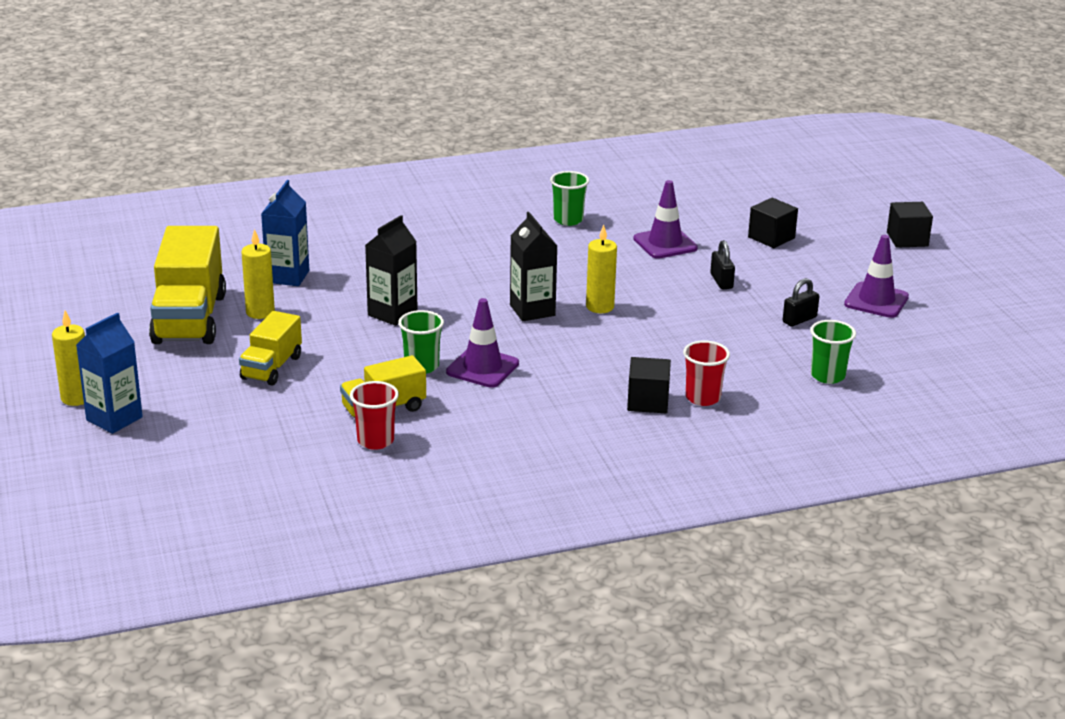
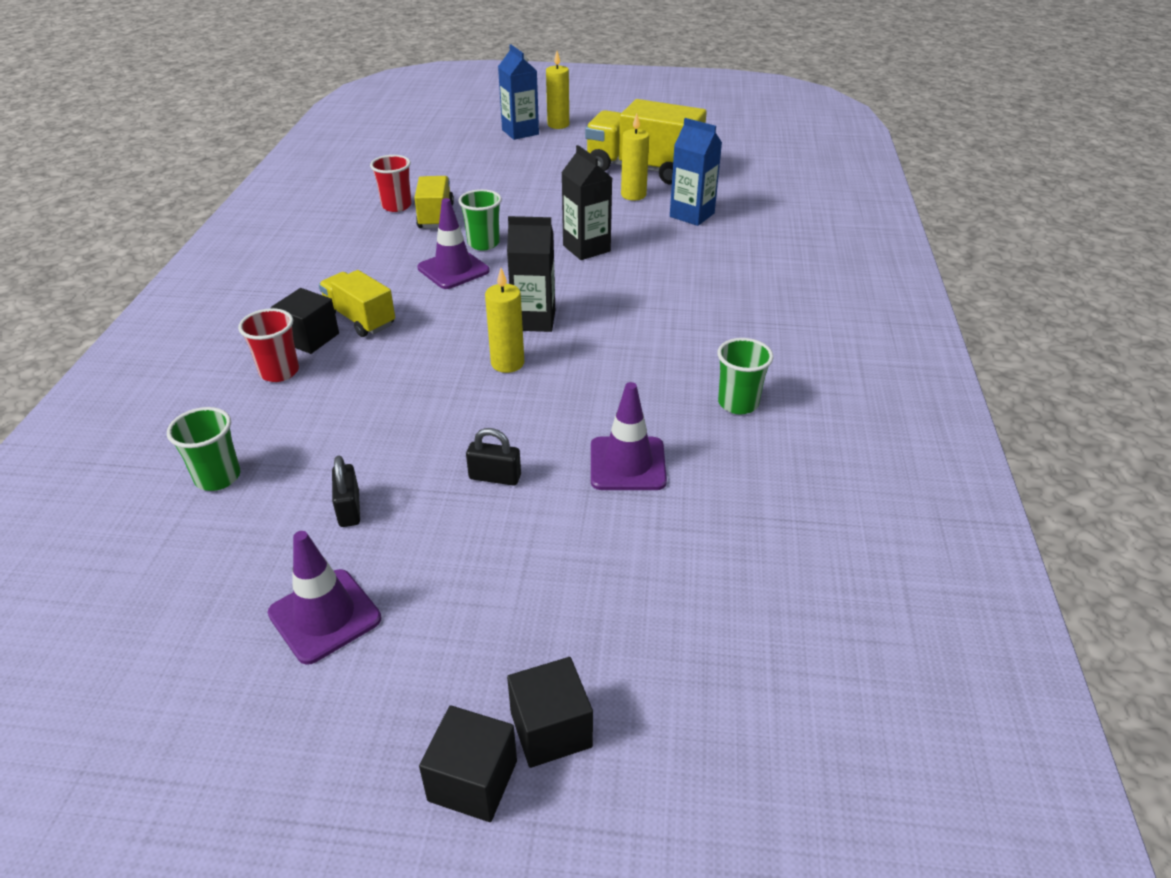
camera: 115 degrees right, 10 degrees up
yellow truck [239,311,302,386] -> yellow truck moved to [319,270,395,337]
black cube [748,198,798,248] -> black cube moved to [507,657,593,768]

